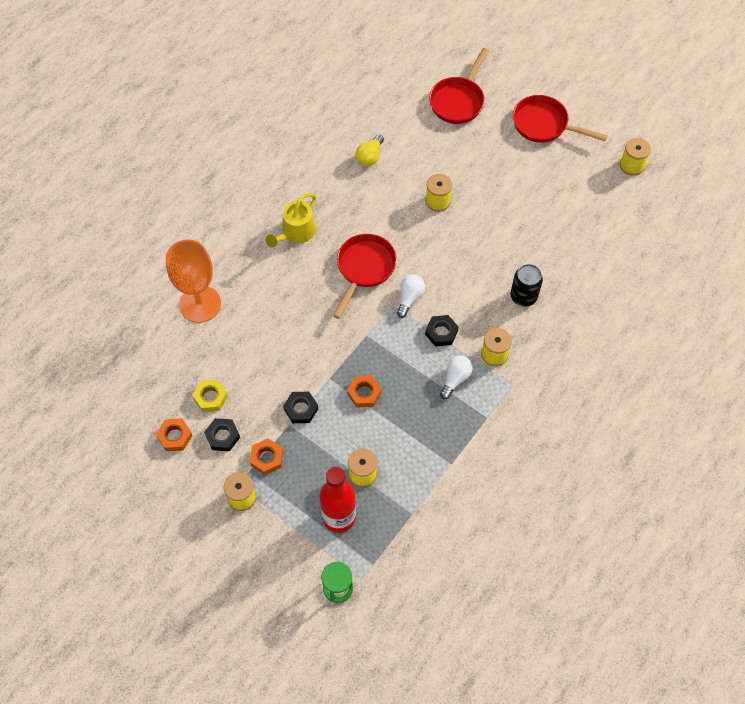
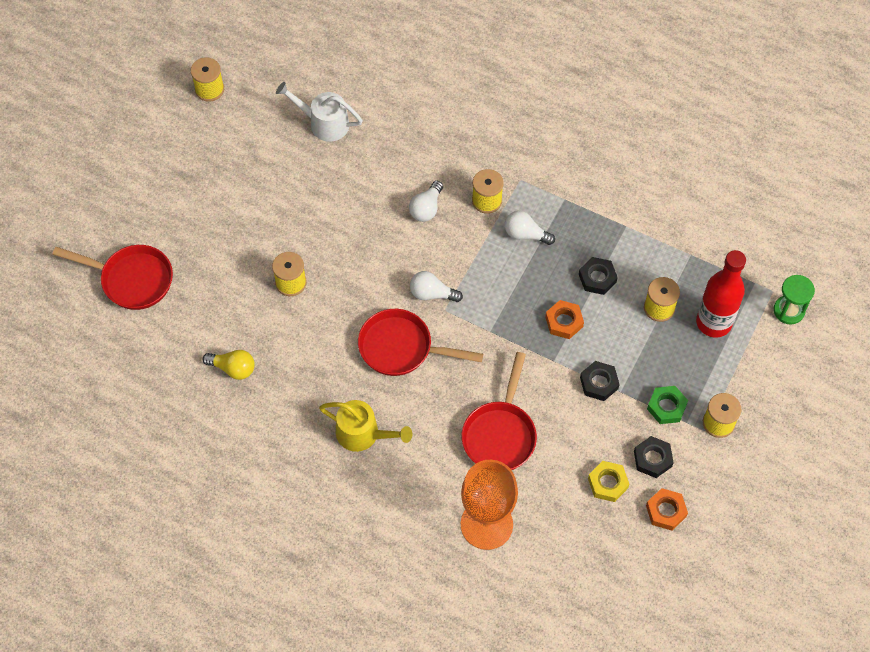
camera: 100 degrees left, 0 degrees up
orange nut [250,439,283,475] -> green nut [647,386,688,424]
black nut [425,315,459,347] -> black nut moved to [579,257,618,295]
black can [510,264,543,307] -> none
red pan [513,95,608,143] -> red pan moved to [461,352,537,470]
none -> white watering can [276,82,363,142]
none -> white light bulb [409,181,443,222]

